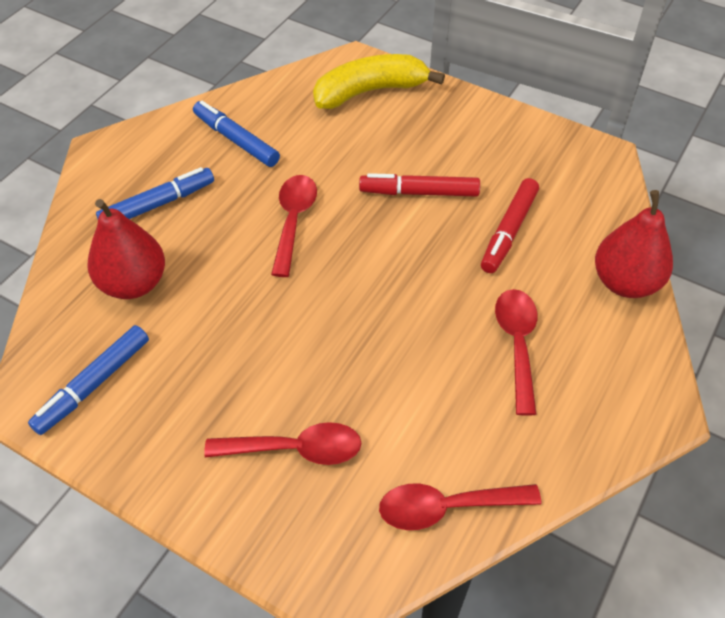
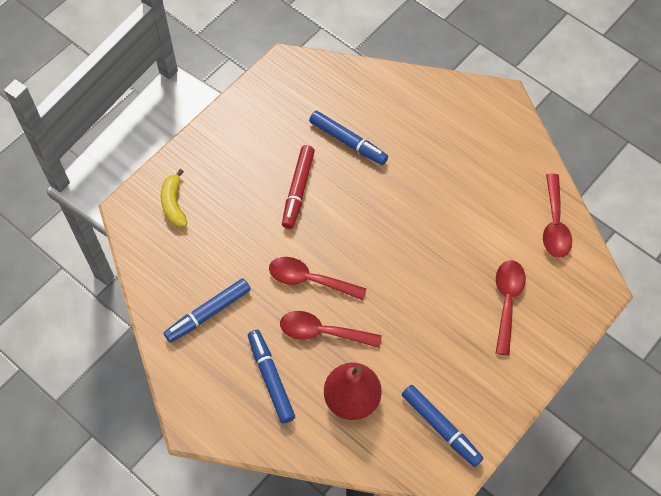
camera: 80 degrees left, 10 degrees up
yellow banana [313,54,445,109] -> yellow banana [160,169,187,227], size x0.57
red marker [481,178,539,273] -> blue marker [309,111,388,165]
red spoon [495,289,537,416] -> red spoon moved to [280,311,382,348]
red pear [595,190,673,298] -> none

